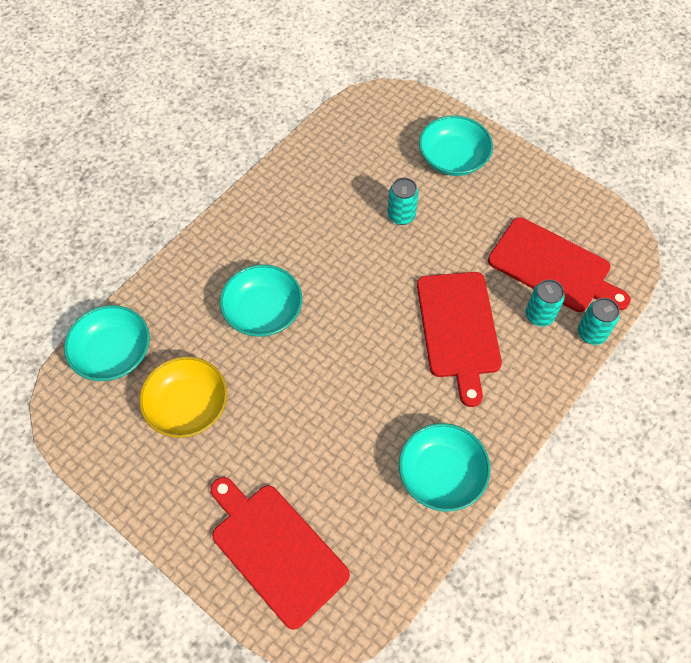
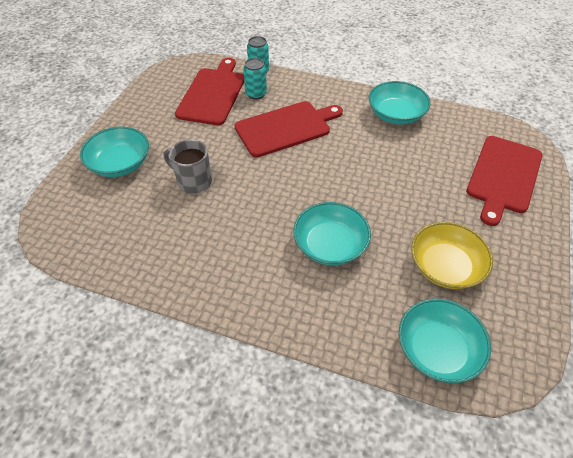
camera: 110 degrees left, 10 degrees down
turquoise can [388,177,419,225] -> grey mug [164,139,212,194]

